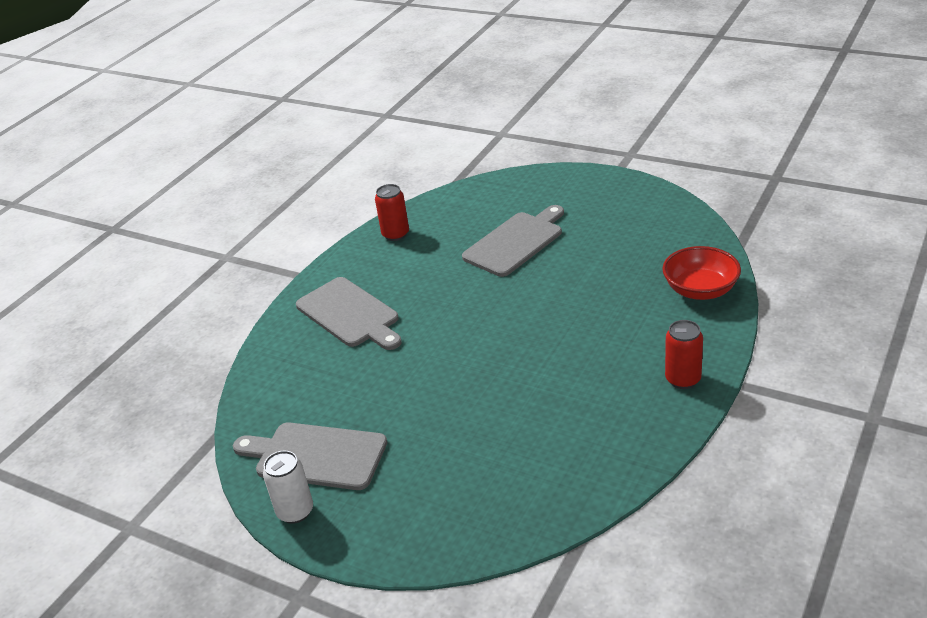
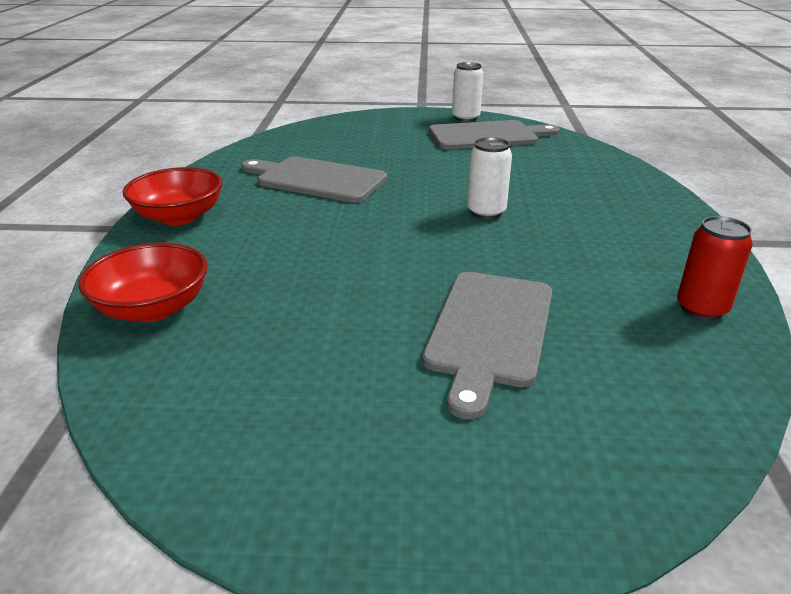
camera: 150 degrees right, 5 degrees down
grey cutting board [296,277,402,350] -> grey cutting board moved to [241,156,387,203]
red can [665,320,703,389] -> red bowl [123,167,223,225]
none -> white can [467,137,512,219]

